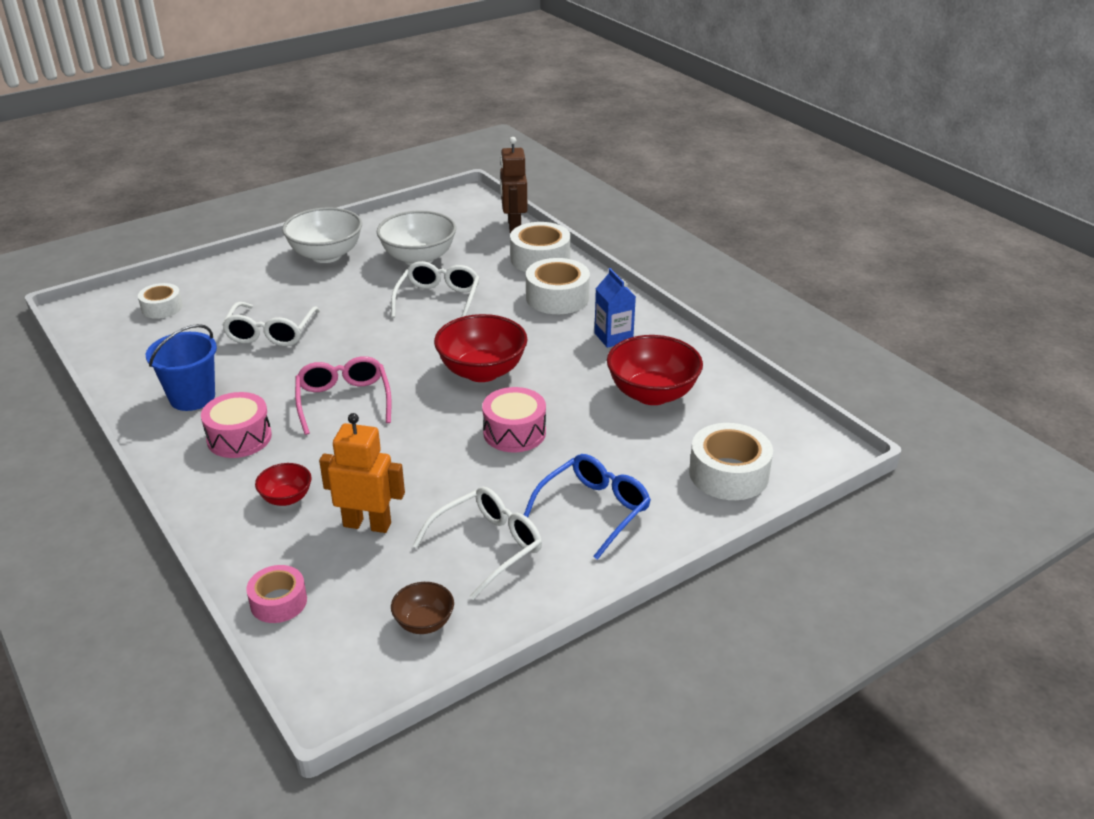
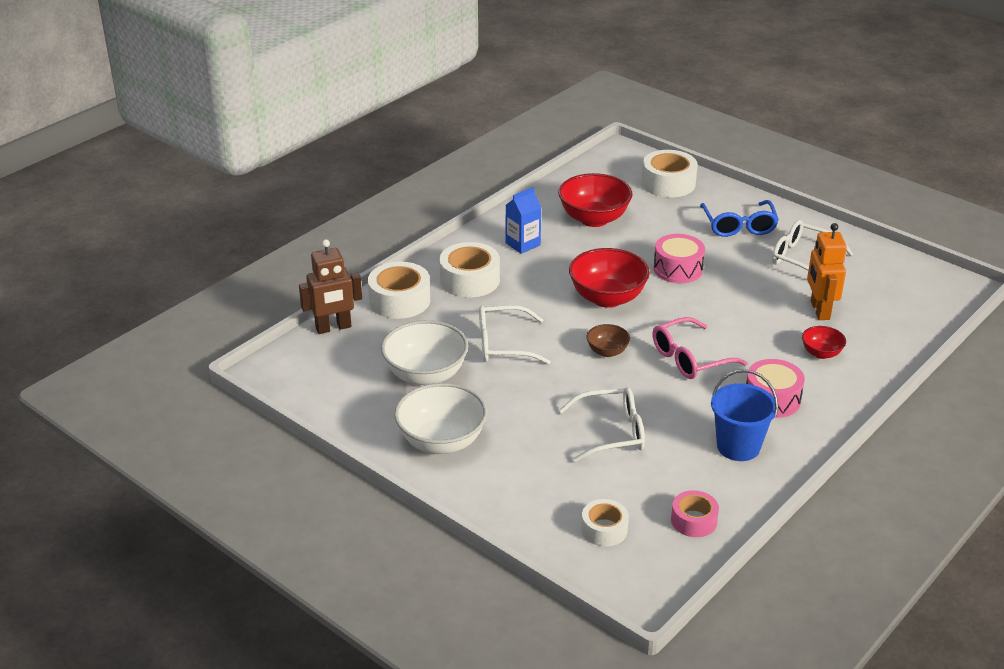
camera: 105 degrees left, 0 degrees up
pink tape [246,565,307,623] -> pink tape moved to [671,490,719,537]
brown bowl [391,582,454,634] -> brown bowl moved to [586,324,630,357]
blue glasses [524,454,651,560] -> blue glasses turned 120 degrees counterclockwise [700,200,779,237]

